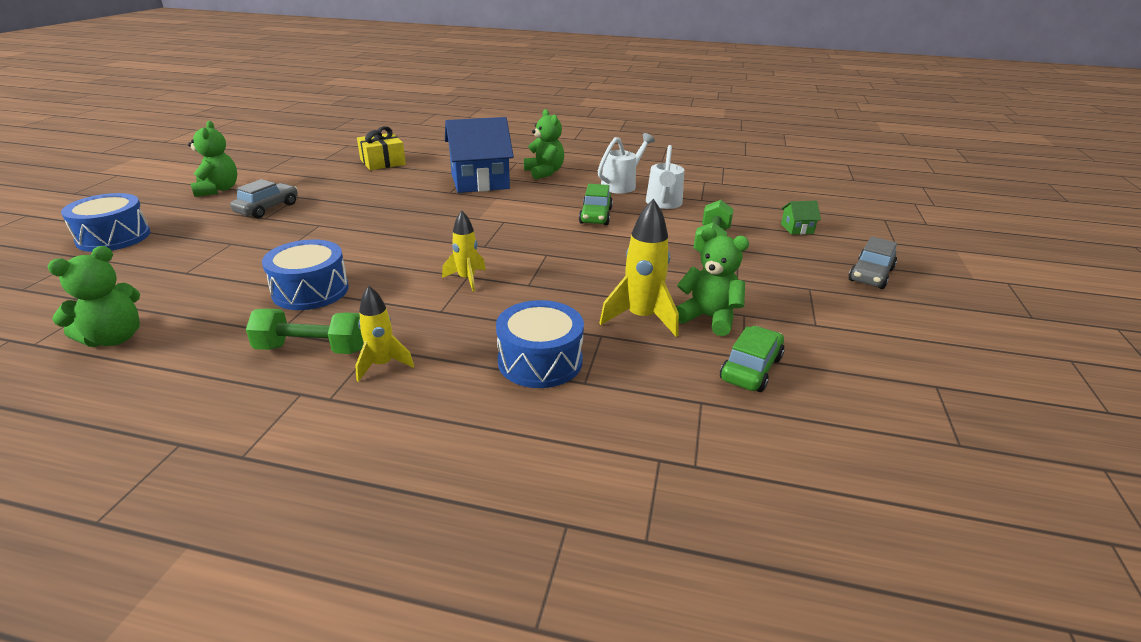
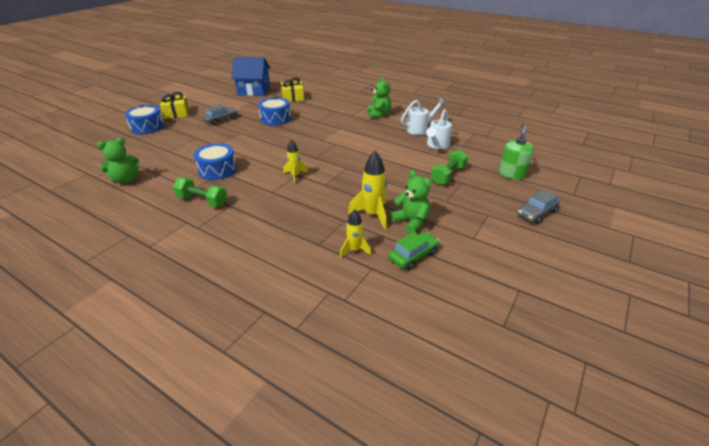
camera: 20 degrees right, 5 degrees up
green teddy bear [188,121,237,197] -> none
yellow rocket [355,286,414,382] -> yellow rocket moved to [340,209,371,258]
blue house [445,117,514,193] -> blue house moved to [231,57,270,96]
blue drum [496,300,584,388] -> blue drum moved to [258,97,291,126]
green car [579,184,613,225] -> none
green house [781,200,821,235] -> green soap dispenser [499,124,534,179]
none -> yellow gift [160,92,189,119]

